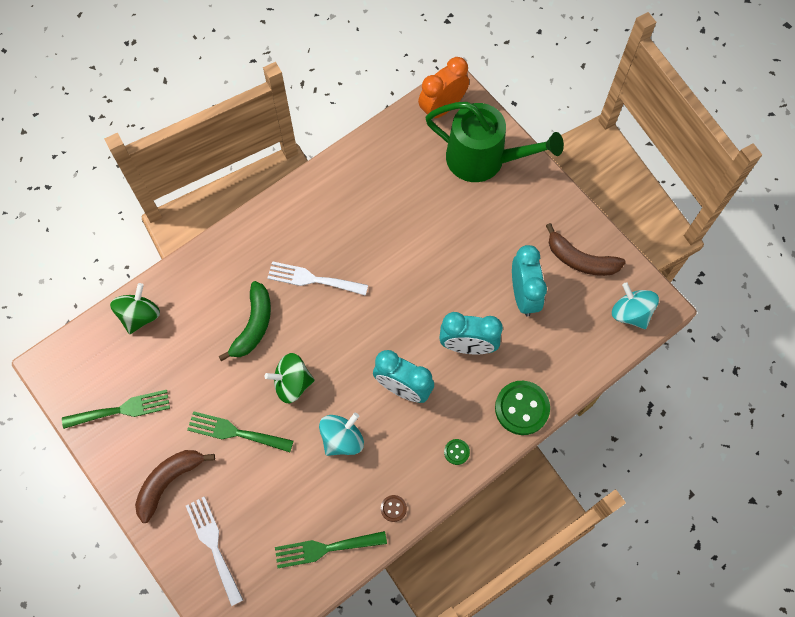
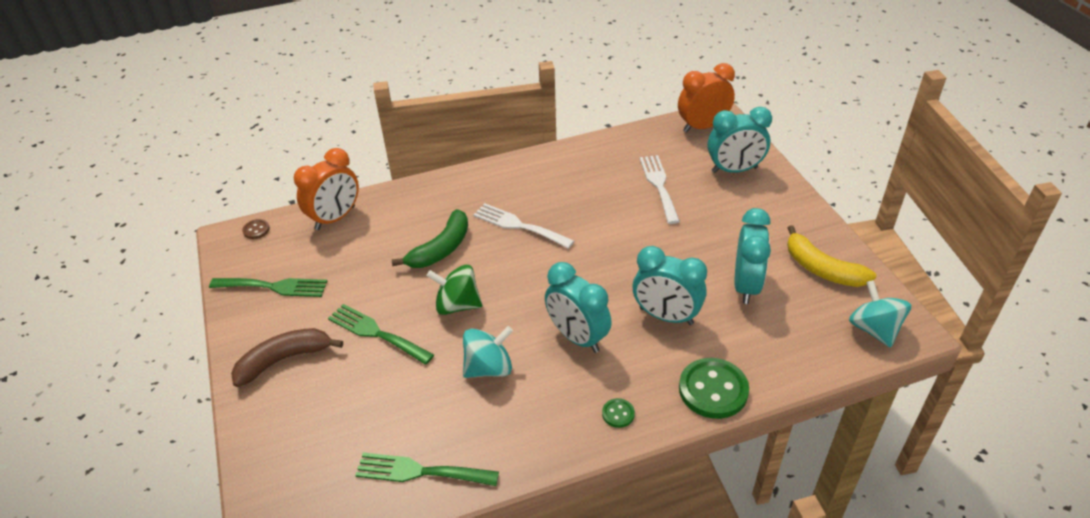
camera: 20 degrees right, 25 degrees down
green spinning top [110,283,160,334] -> orange clock [294,148,359,230]
white fork [186,497,243,606] -> white fork moved to [640,155,680,224]
brown button [381,495,407,522] -> brown button moved to [242,219,270,239]
green watering can [425,102,564,182] -> turquoise clock [708,107,772,173]
brown banana [546,223,626,276] -> yellow banana [787,225,876,287]

